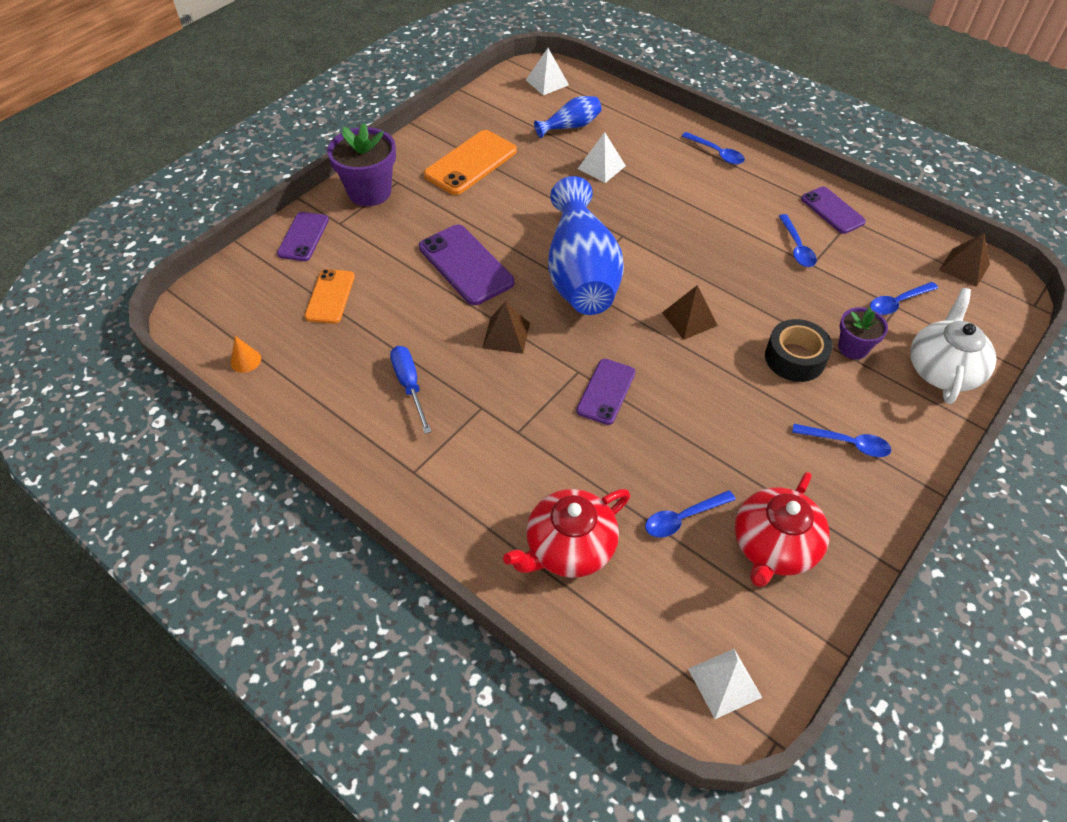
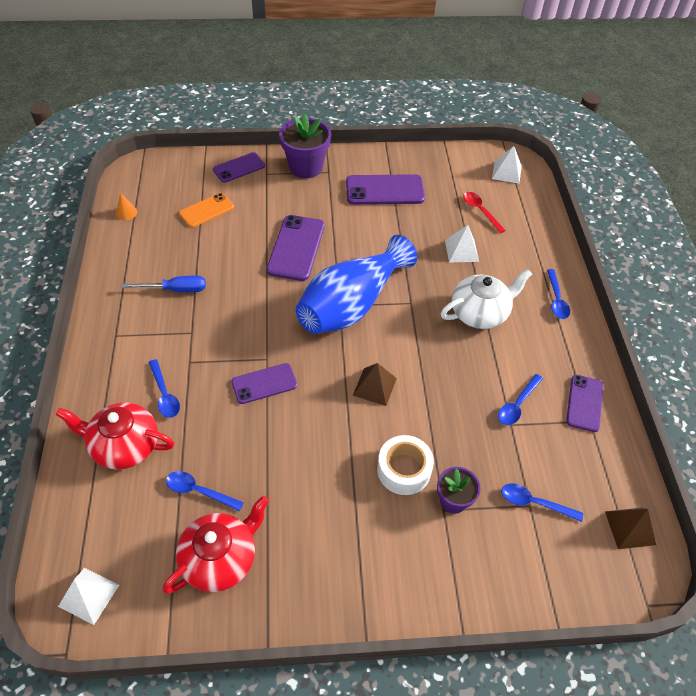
camera: 45 degrees right, 0 degrees up
blue screwdriver [390,346,432,434] -> blue screwdriver turned 60 degrees clockwise [122,276,206,292]
orange phone [424,130,517,195] -> purple phone [346,174,425,205]
brown pyramid [482,302,530,354] -> none
blue vase [534,96,602,138] -> red spoon [463,192,506,233]
red teapot [735,472,830,587] -> red teapot turned 150 degrees clockwise [163,496,269,594]
black tape [765,319,833,382] -> white tape [377,435,434,495]
blue spoon [792,424,891,457] -> blue spoon moved to [148,359,180,418]
white teapot [910,288,997,404] -> white teapot moved to [441,269,532,329]

